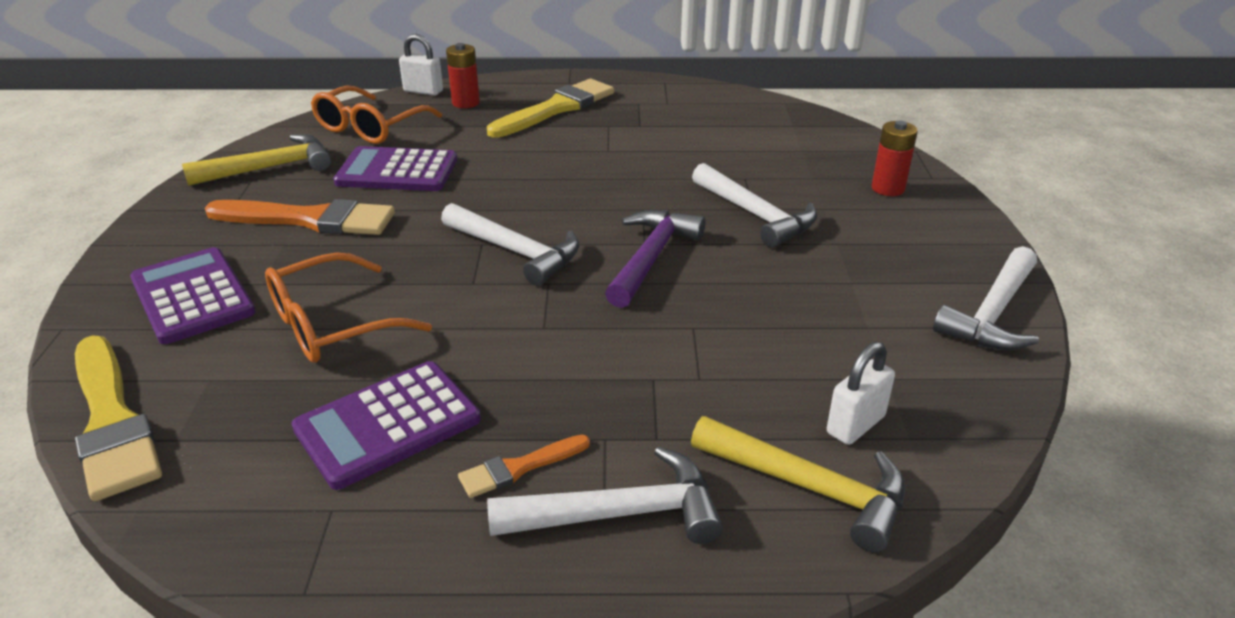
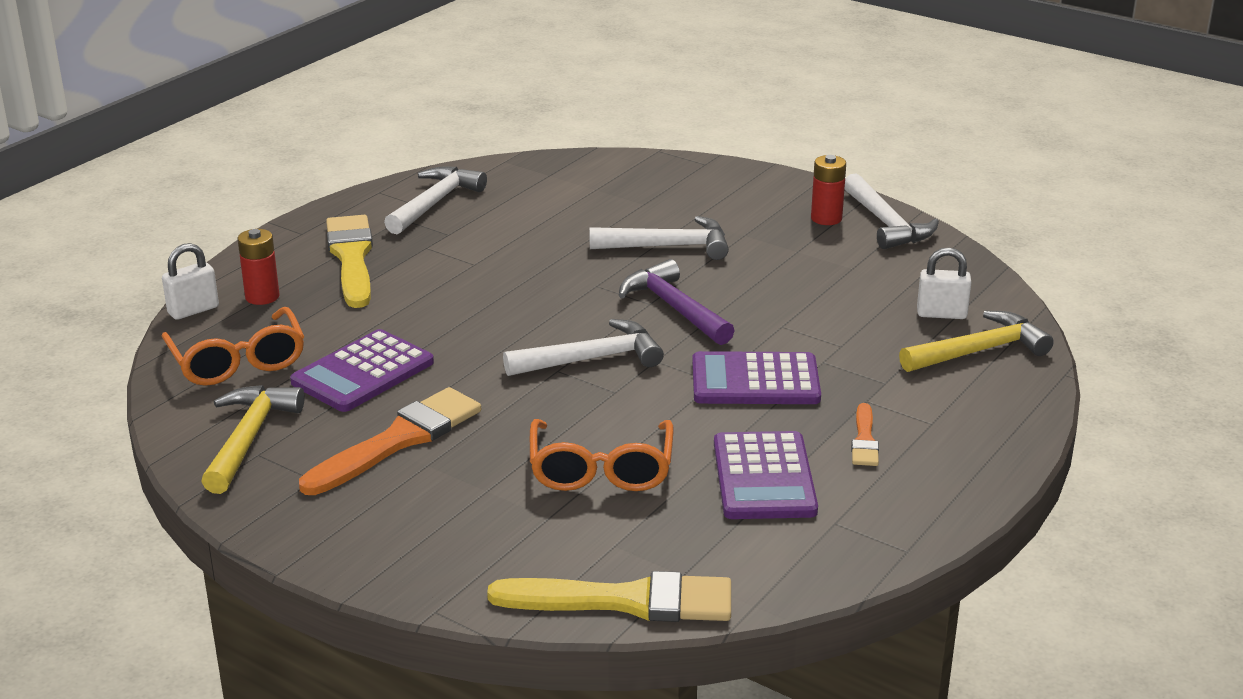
camera: 55 degrees left, 5 degrees down
purple calculator [130,247,255,344] -> purple calculator moved to [692,351,821,404]
white hammer [487,447,723,544] -> white hammer moved to [384,166,487,234]
white padlock [827,342,895,445] -> white padlock turned 75 degrees counterclockwise [917,247,971,319]
red battery [872,121,918,196] -> red battery moved to [811,155,846,225]

